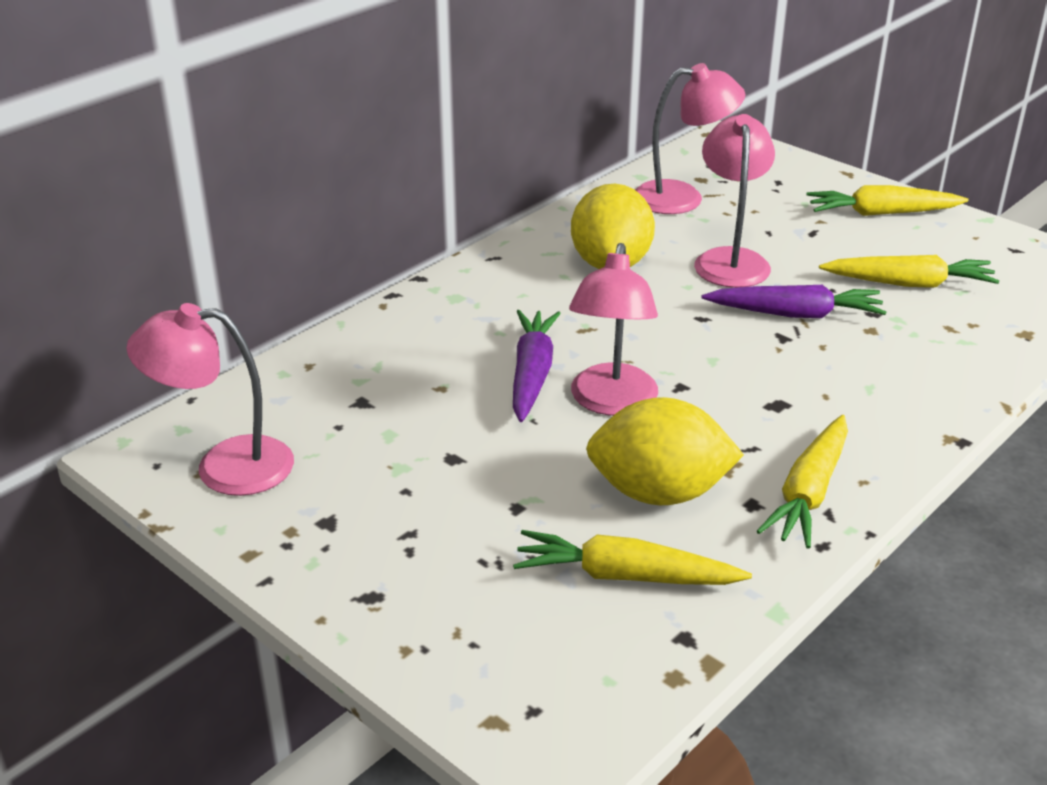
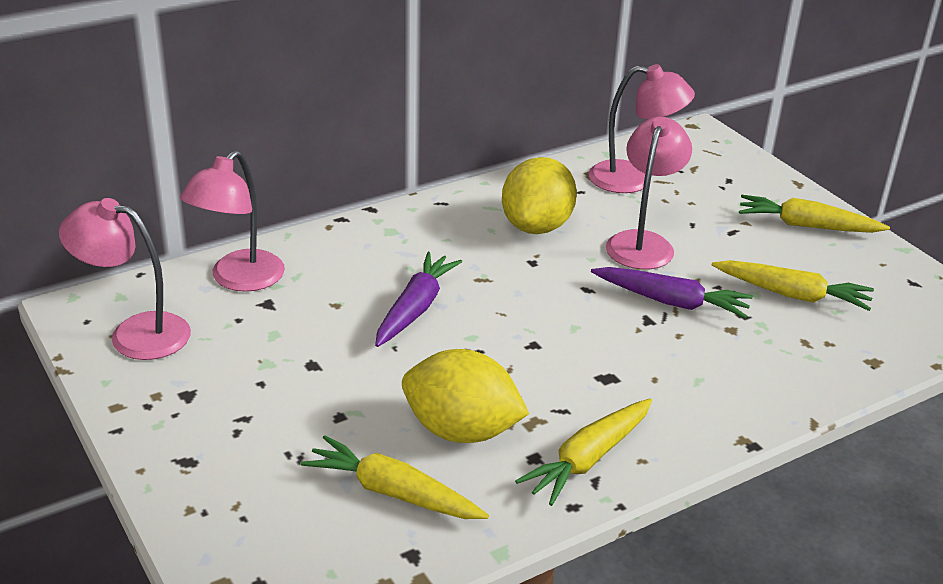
camera: 15 degrees right, 0 degrees up
pink lamp [569,243,658,416] -> pink lamp moved to [180,150,285,292]

